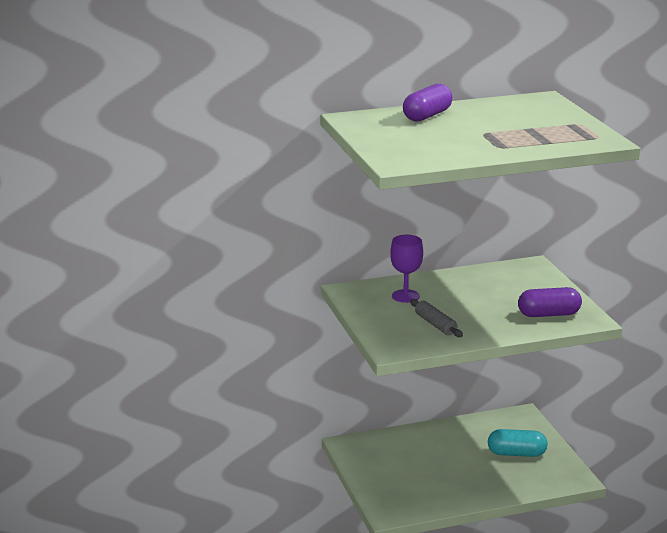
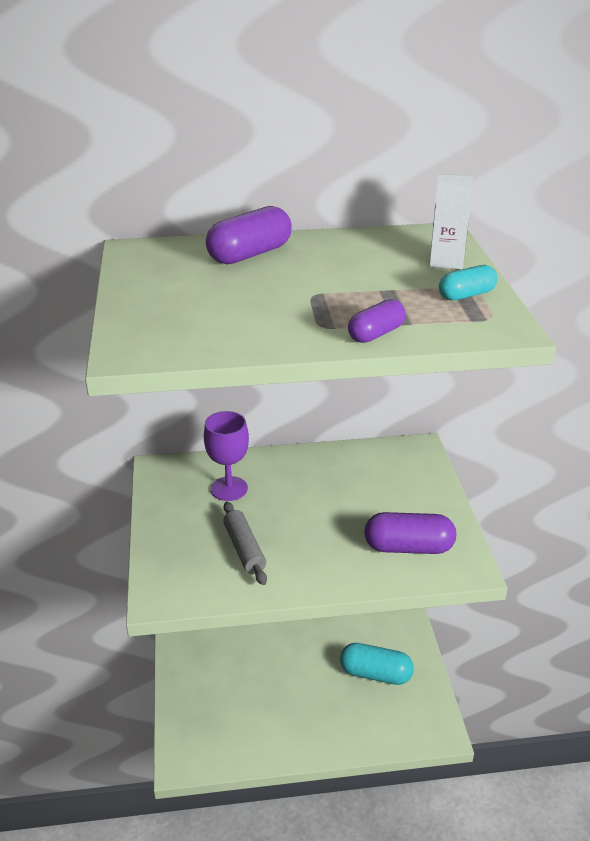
camera: 10 degrees right, 10 degrees up
none -> purple capsule [348,299,406,343]
none -> white carton [429,174,473,269]
none -> turquoise capsule [439,265,498,301]

